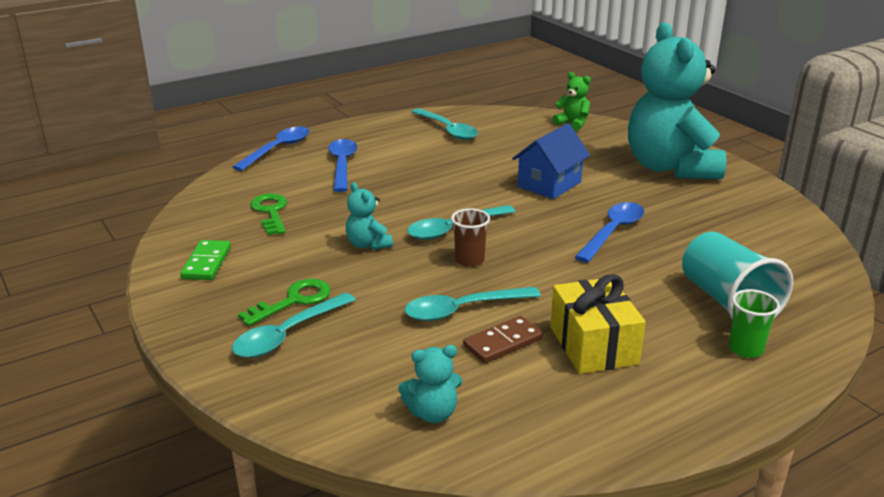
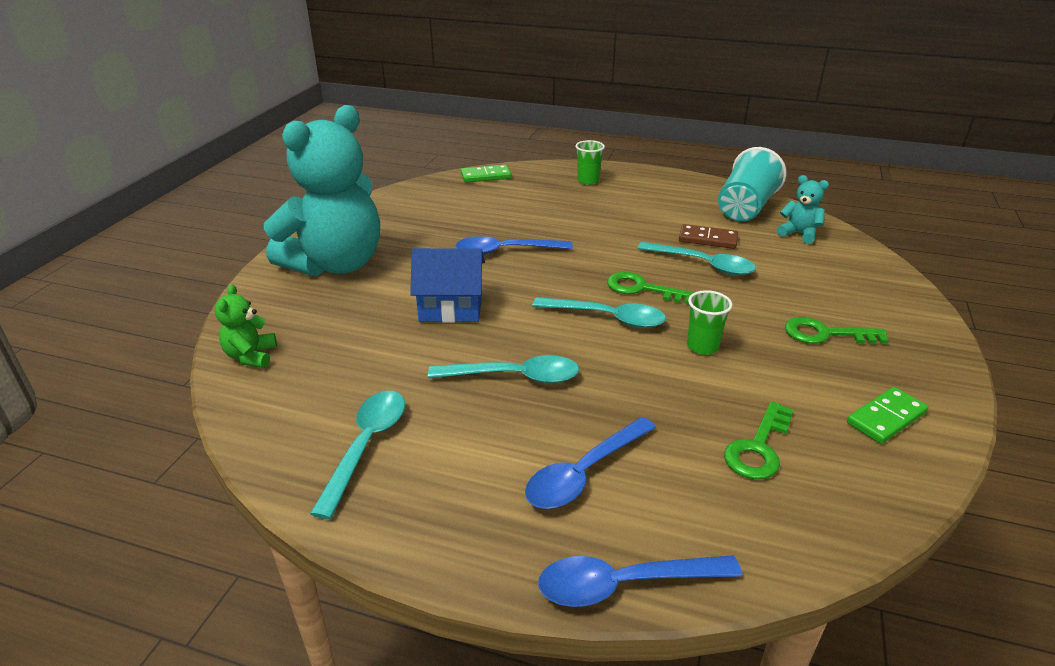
camera: 130 degrees left, 5 degrees up
turquoise spoon [232,293,356,358] -> turquoise spoon moved to [428,355,579,383]
turquoise teddy bear [346,182,393,250] -> green cup [687,290,732,355]
brown cup [451,208,490,267] -> green key [607,272,695,304]
yellow gift [550,274,646,374] -> none
turquoise cup [682,232,793,318] -> turquoise cup moved to [718,147,787,222]
none -> green domino [461,165,511,182]

